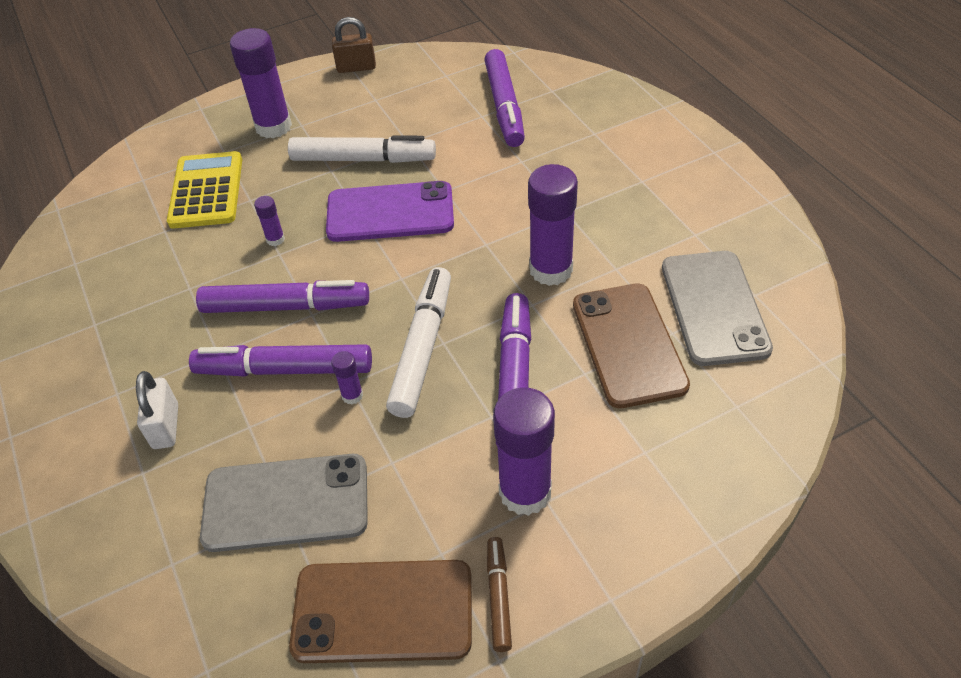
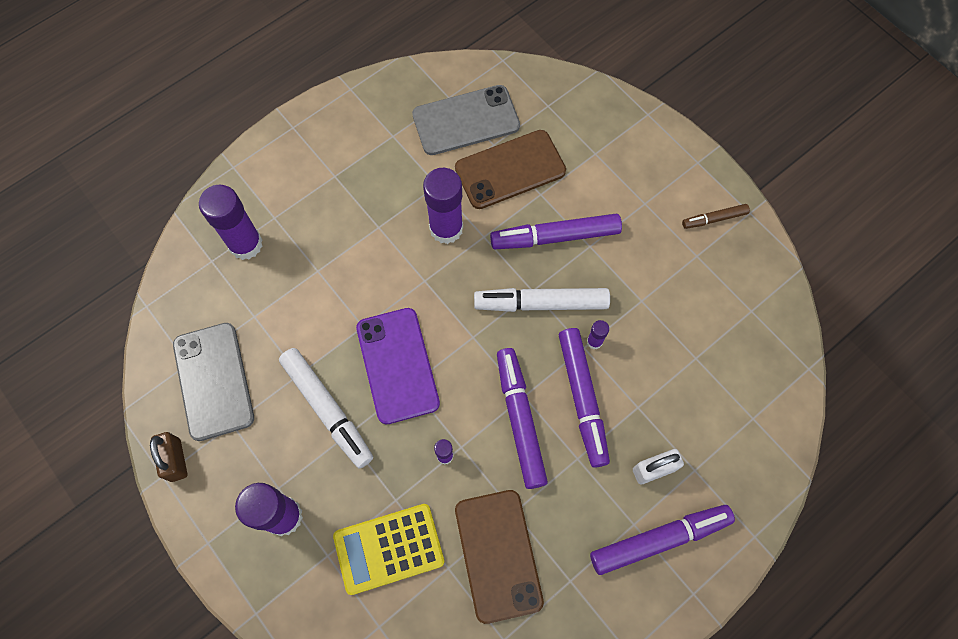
camera: 105 degrees left, 20 degrees up
grey phone [200,454,368,552] -> grey phone moved to [173,323,254,441]
white marker [288,135,436,163] -> white marker turned 150 degrees clockwise [279,348,373,468]
brown phone [289,560,472,663] -> brown phone moved to [455,490,544,624]
purple marker [484,49,525,147] -> purple marker moved to [590,505,735,575]
purple glue stick [493,387,555,516] -> purple glue stick moved to [199,185,263,260]

